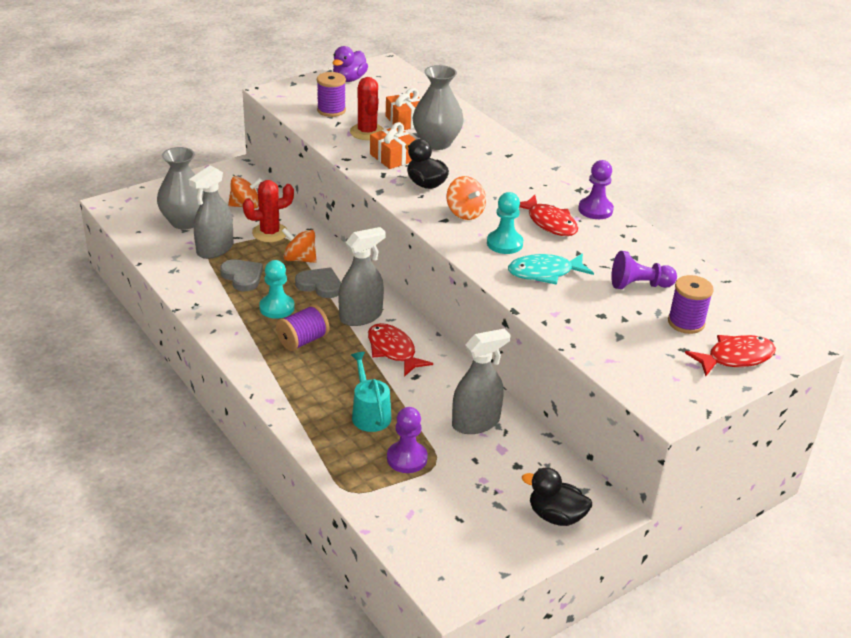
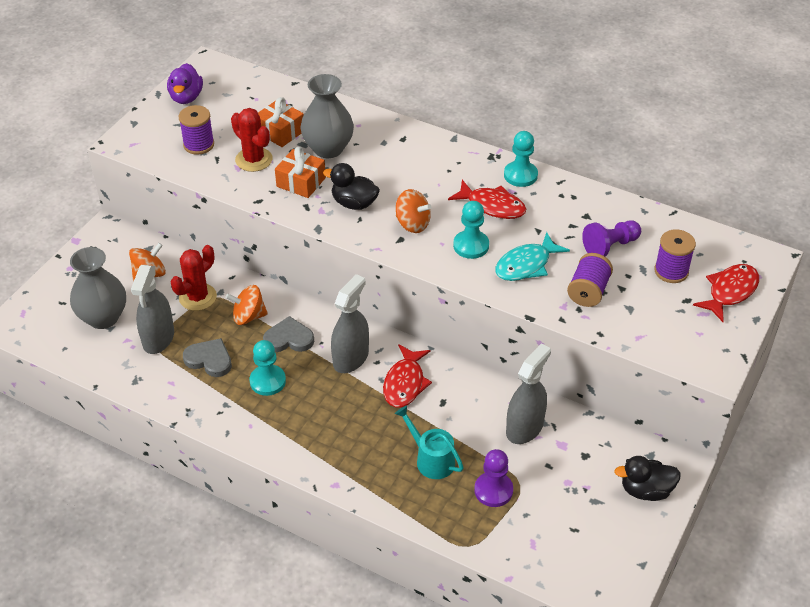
camera: 25 degrees left, 10 degrees up
purple spool [276,305,329,351] -> purple spool moved to [567,253,613,307]
red fish [368,323,433,377] -> red fish turned 105 degrees counterclockwise [383,344,432,408]
purple pawn [578,160,614,219] -> turquoise pawn [504,131,538,187]

